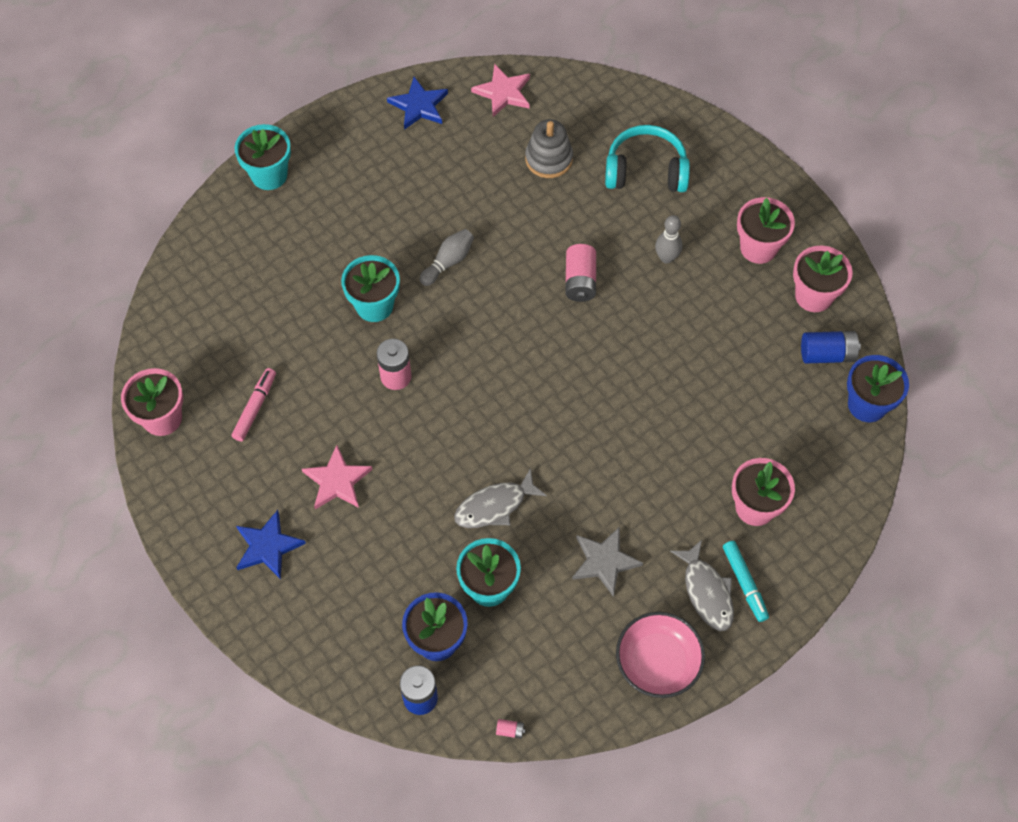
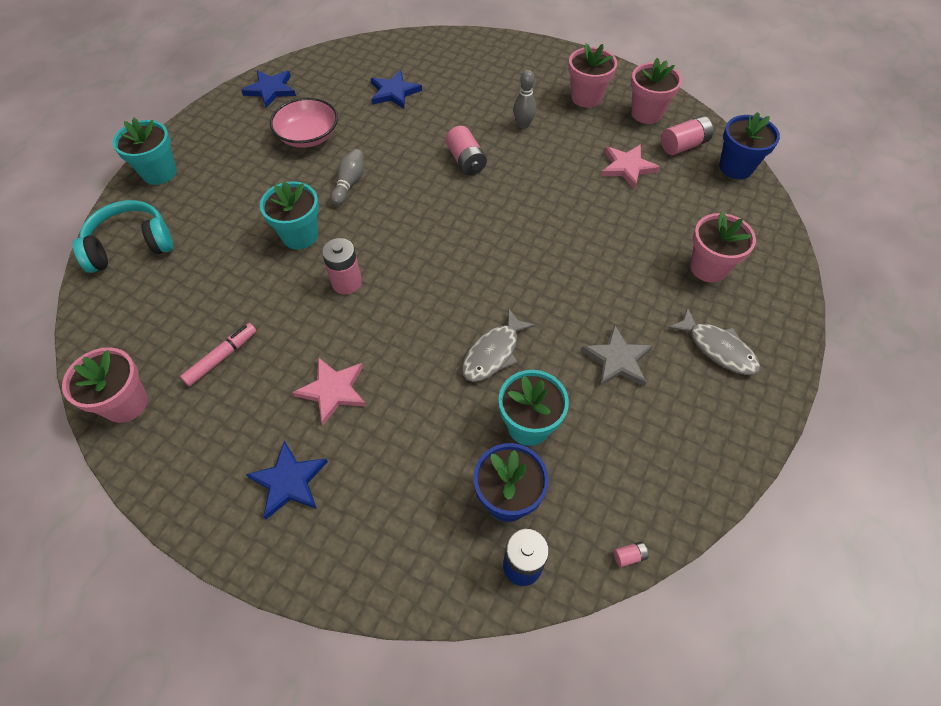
camera: 25 degrees left, 5 degrees down
pink marker [231,368,276,442] -> pink marker turned 45 degrees clockwise [180,323,256,387]
pink star [471,64,530,117] -> pink star moved to [601,144,660,189]
grey stacking toy [525,119,573,178] -> blue star [371,70,422,109]
turquoise headphones [605,125,690,192] -> turquoise headphones moved to [73,200,173,273]
pink bowl [616,612,705,698] -> pink bowl moved to [270,98,338,148]
turquoise marker [723,541,769,622] -> none
blue battery [801,331,861,364] -> pink battery [661,116,713,155]

